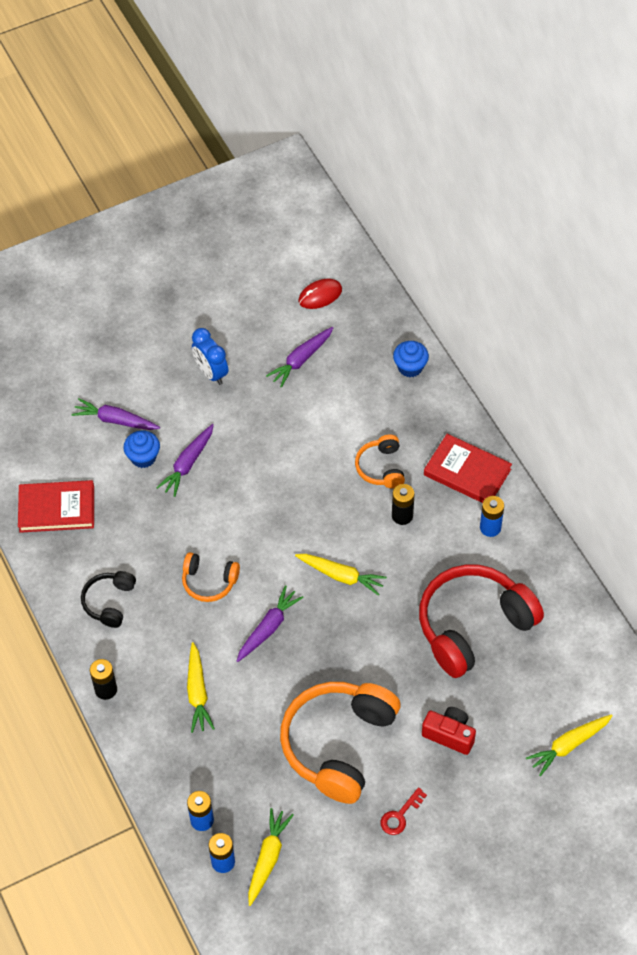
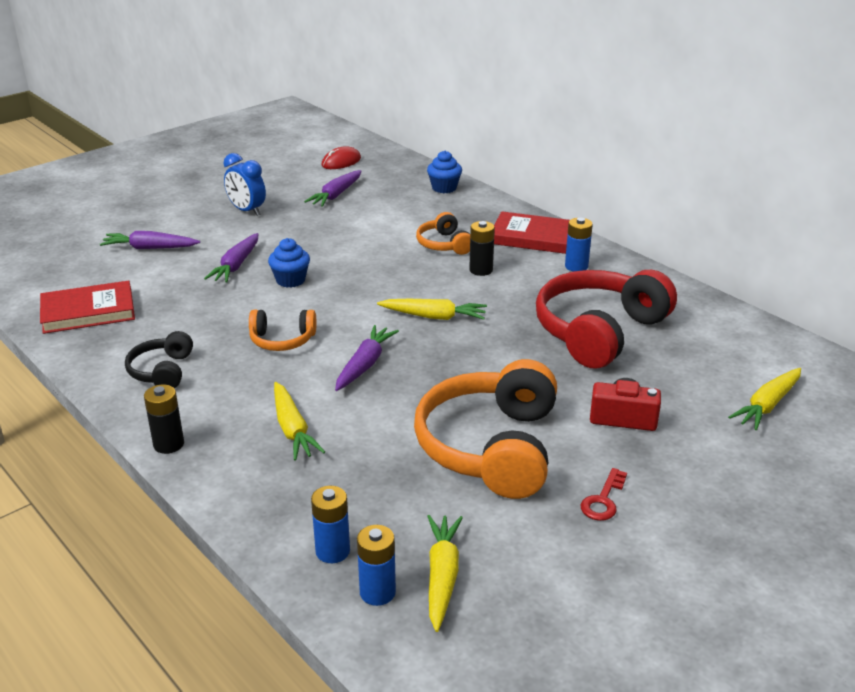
camera: 15 degrees left, 25 degrees down
blue cupcake [123,430,160,468] -> blue cupcake moved to [268,238,310,288]

